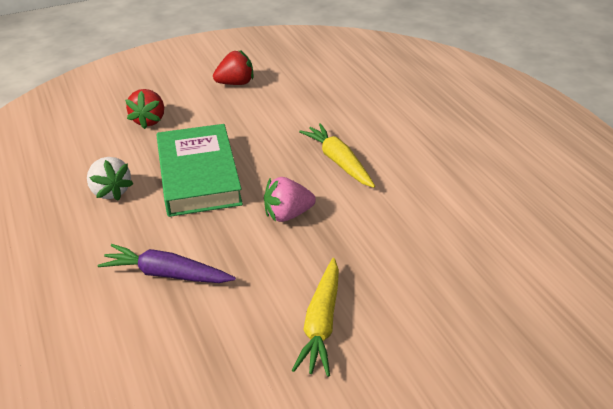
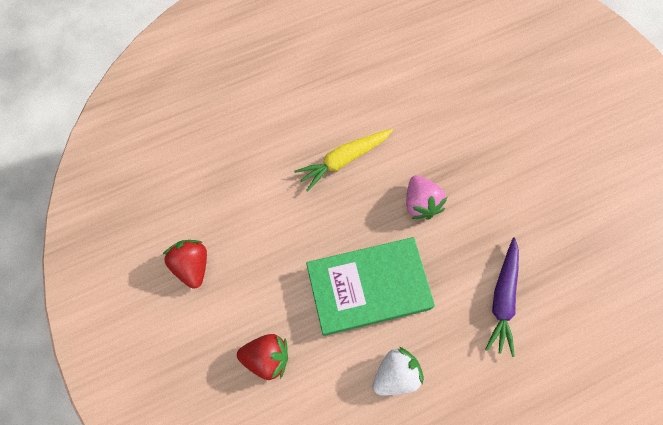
camera: 90 degrees left, 30 degrees up
yellow carrot [292,258,339,377] -> none

